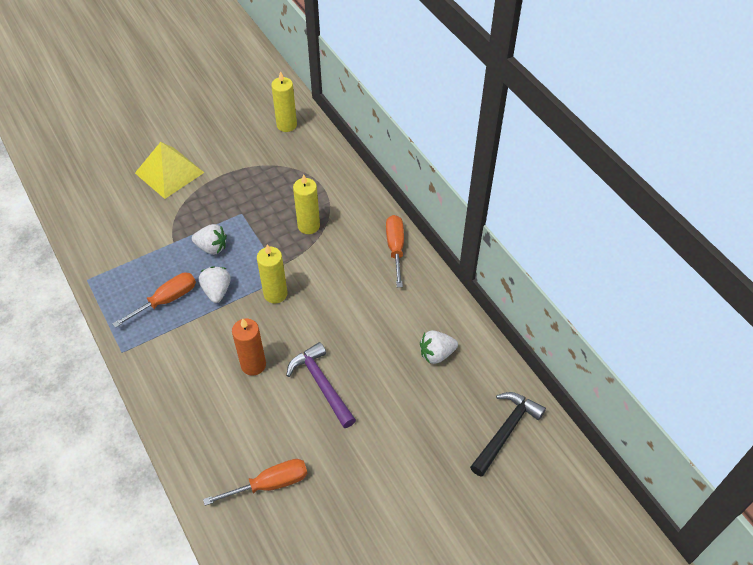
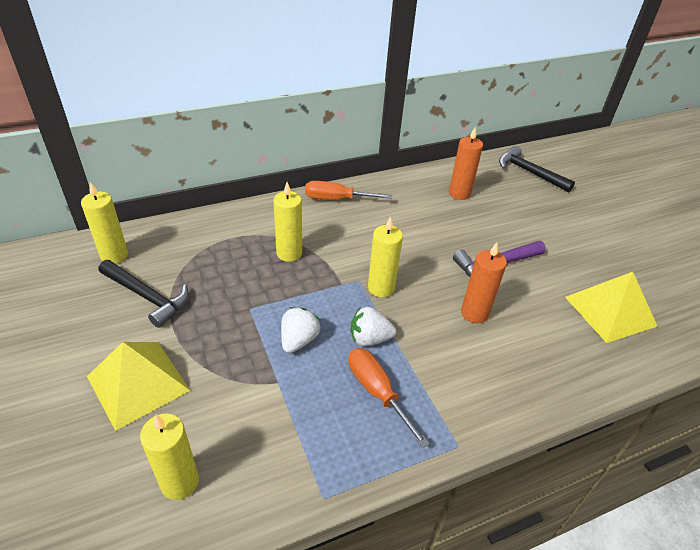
camera: 85 degrees left, 10 degrees down
orange screwdriver [203,459,308,506] -> yellow pyramid [565,272,658,343]
white strawberry [420,330,458,364] -> orange candle [449,128,483,200]
none -> black hammer [99,260,189,328]
none -> yellow candle [140,413,199,500]

